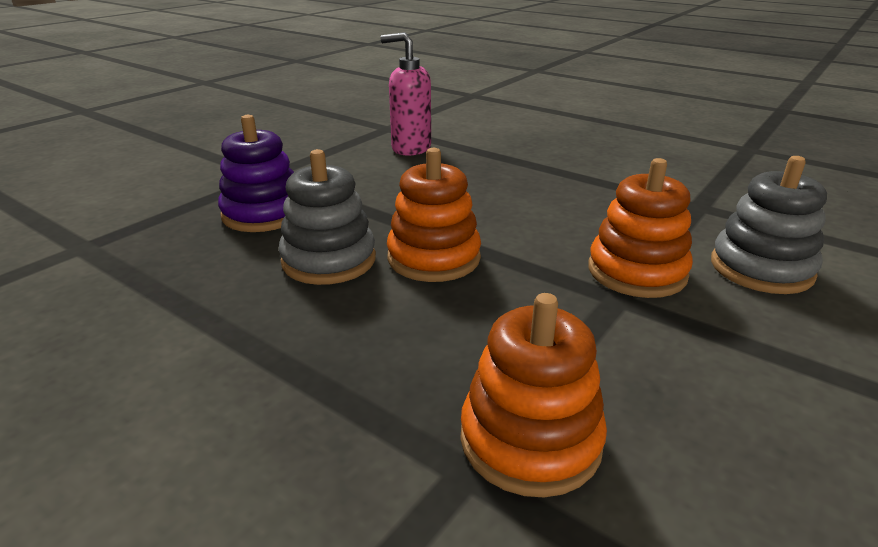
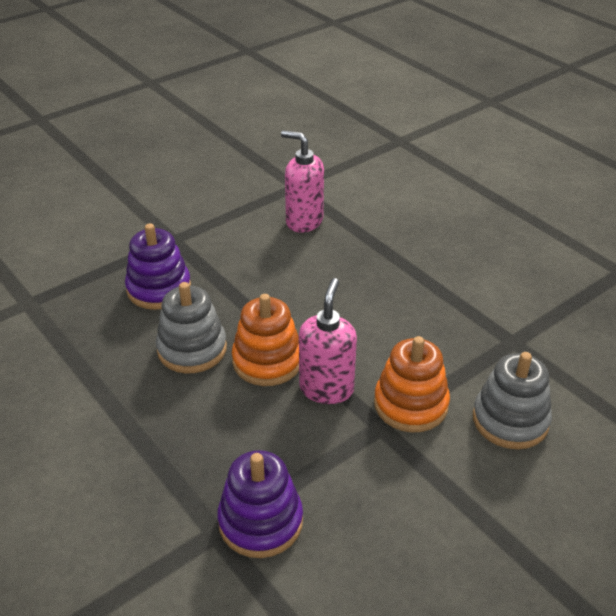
camera: 15 degrees right, 10 degrees up
orange stacking toy [460,293,607,498] -> purple stacking toy [217,450,303,558]
none -> pink soap dispenser [299,278,357,404]

